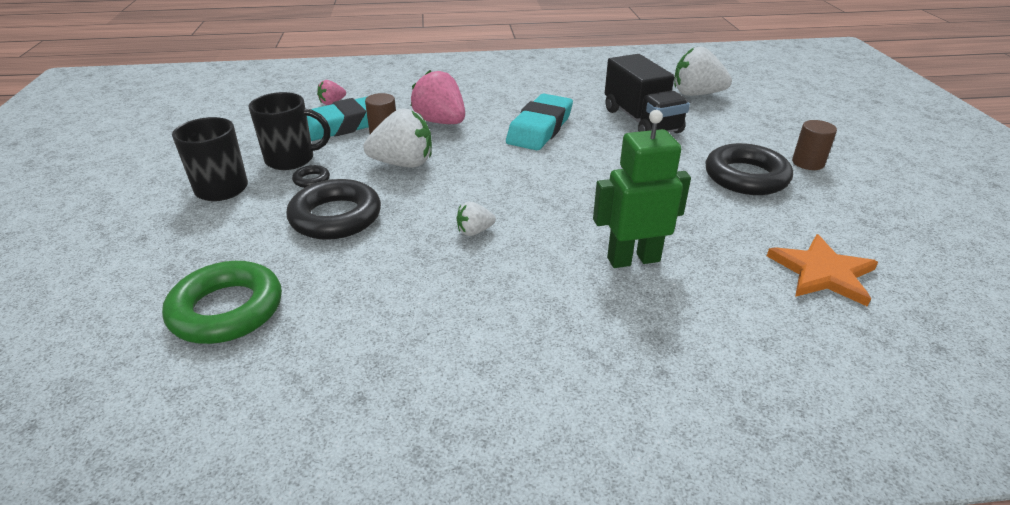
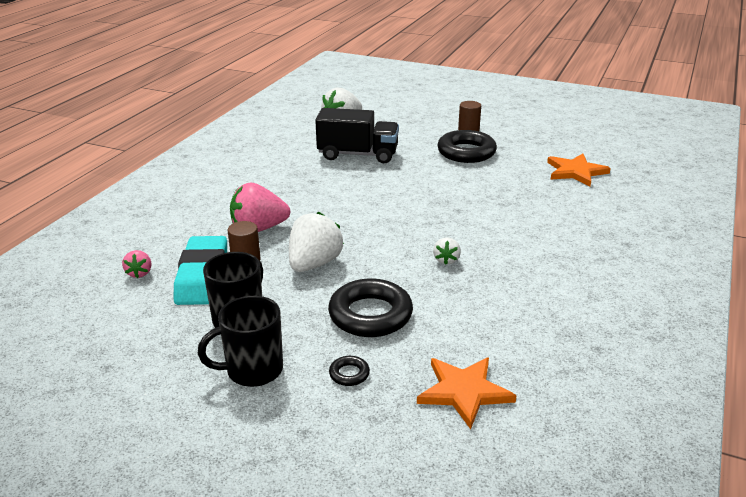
camera: 60 degrees left, 5 degrees down
green ring [162,261,282,344] -> orange star [417,358,517,429]
black ring [292,165,330,188] -> black ring moved to [329,356,370,386]
turquoise eraser [506,94,573,150] -> none
green robot [593,110,691,268] -> none

